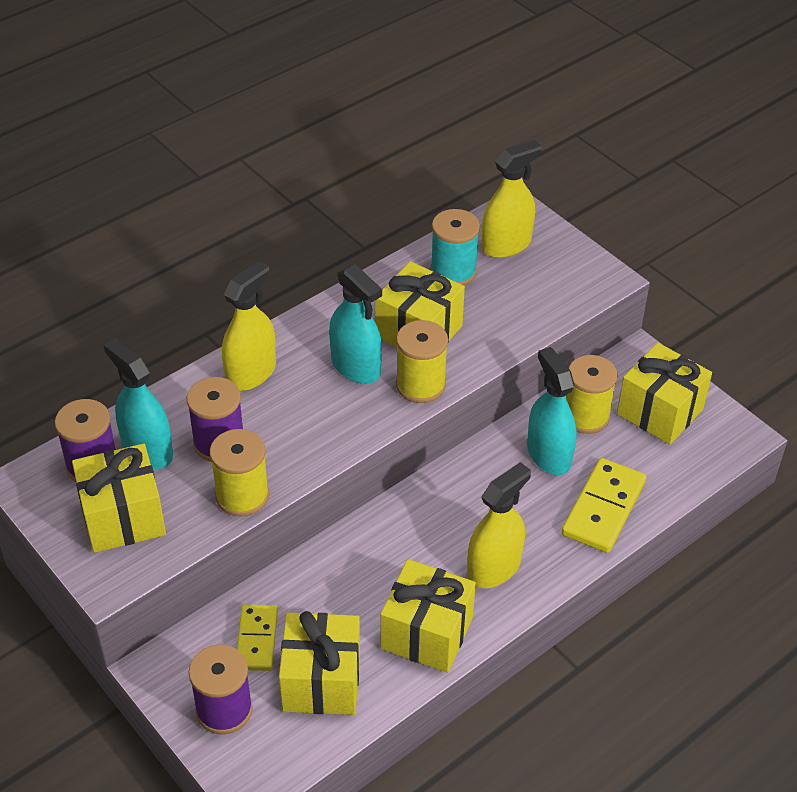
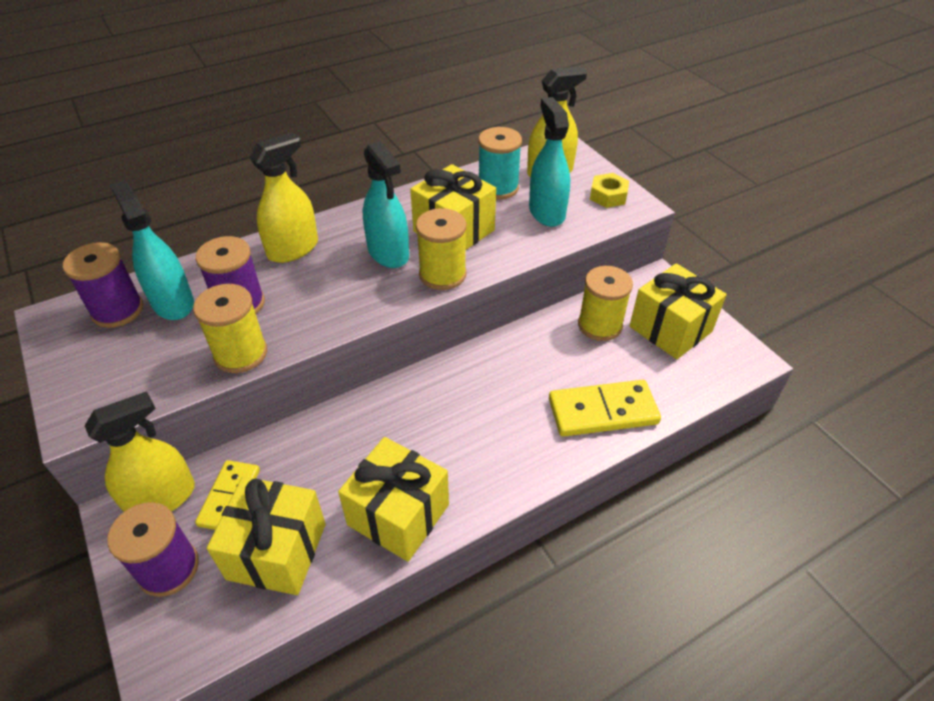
camera: 10 degrees right, 0 degrees up
yellow gift [72,444,166,553] -> none
yellow spray bottle [467,462,531,588] -> yellow spray bottle moved to [85,391,195,512]
turquoise spray bottle [527,347,577,475] -> turquoise spray bottle moved to [529,97,570,227]
yellow domino [562,458,646,553] -> yellow domino turned 45 degrees clockwise [549,380,661,437]
none -> yellow nut [590,173,629,208]

